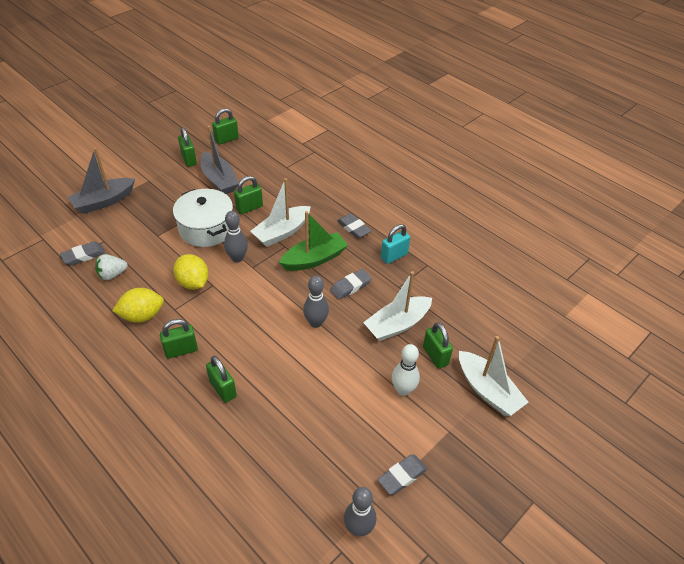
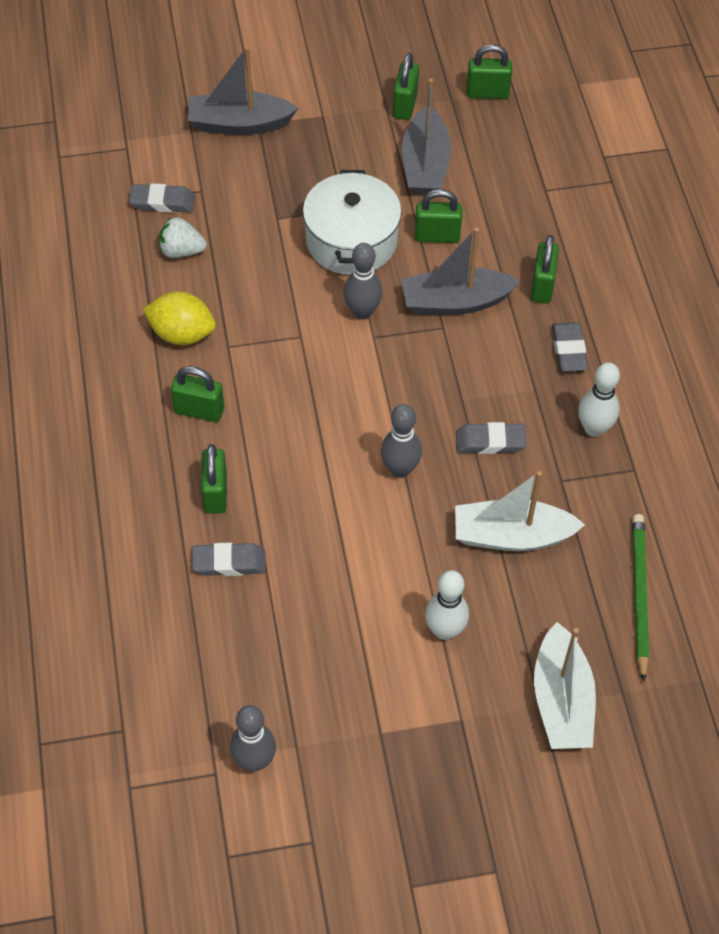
camera: 35 degrees right, 10 degrees up
yellow lemon [173,254,209,290] -> none
white boat [250,178,311,247] -> grey boat [401,227,521,315]
green boat [279,211,348,271] -> none
grey eraser [377,455,427,495] -> grey eraser moved to [192,542,266,576]
turquoise padlock [381,224,410,264] -> white bowling pin [578,362,620,437]
green padlock [423,322,453,369] -> green padlock moved to [531,235,559,304]
none -> green pencil [632,514,649,682]

